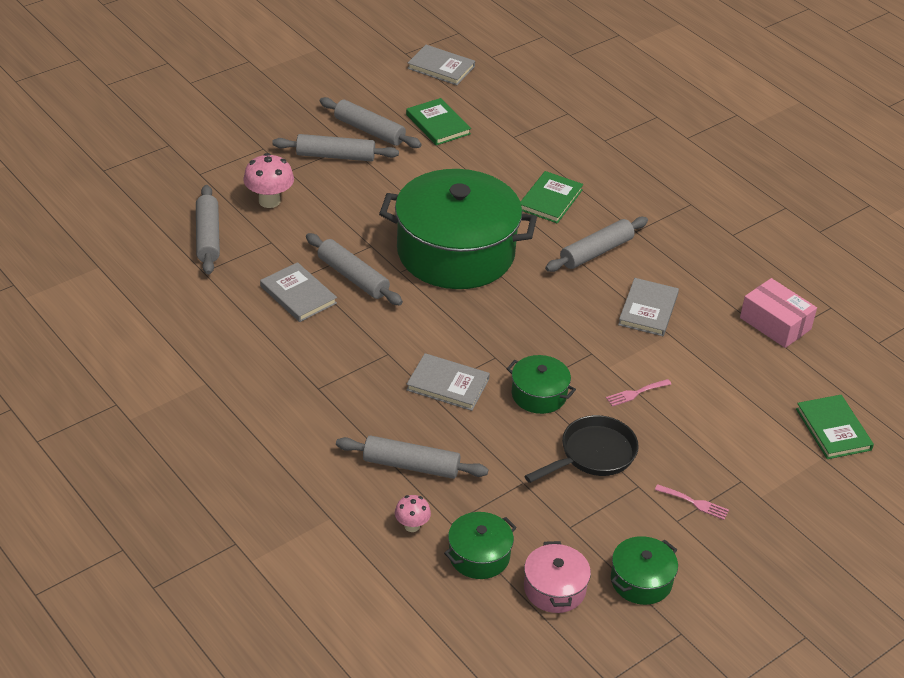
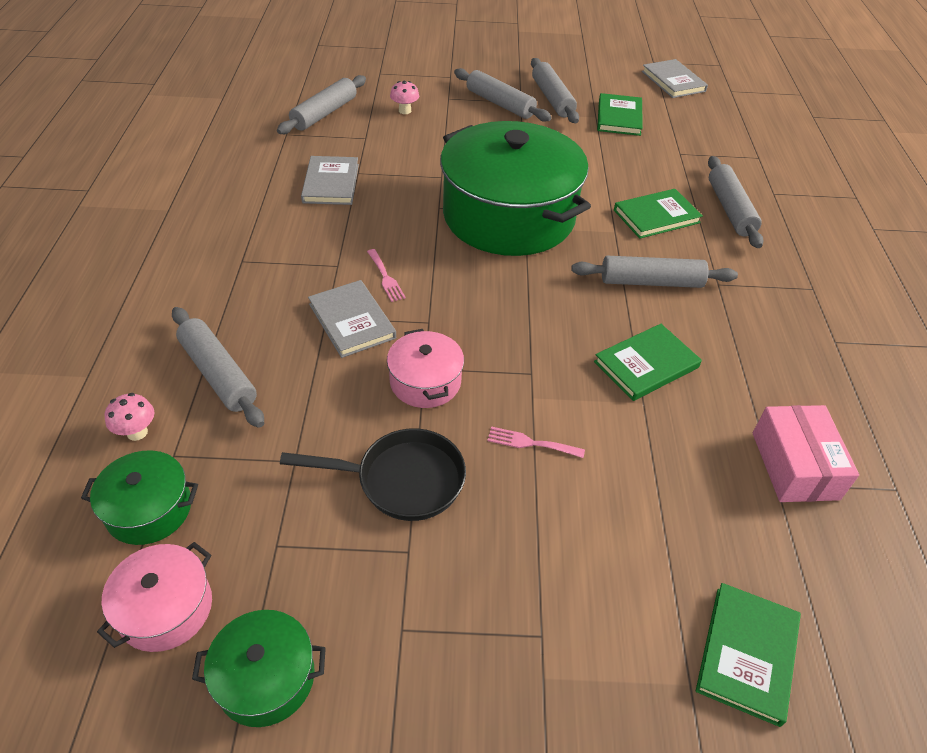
camera: 40 degrees right, 5 degrees up
pink mushroom [243,153,294,208] -> pink mushroom [390,81,419,114], size x0.59
grey rolling pin [306,233,403,305] -> grey rolling pin moved to [708,156,764,248]
green pot [506,355,576,414] -> pink pot [387,329,464,408]
grey book [618,278,679,336] -> green book [594,324,702,401]
pink fork [655,484,729,520] -> pink fork moved to [367,249,406,302]

